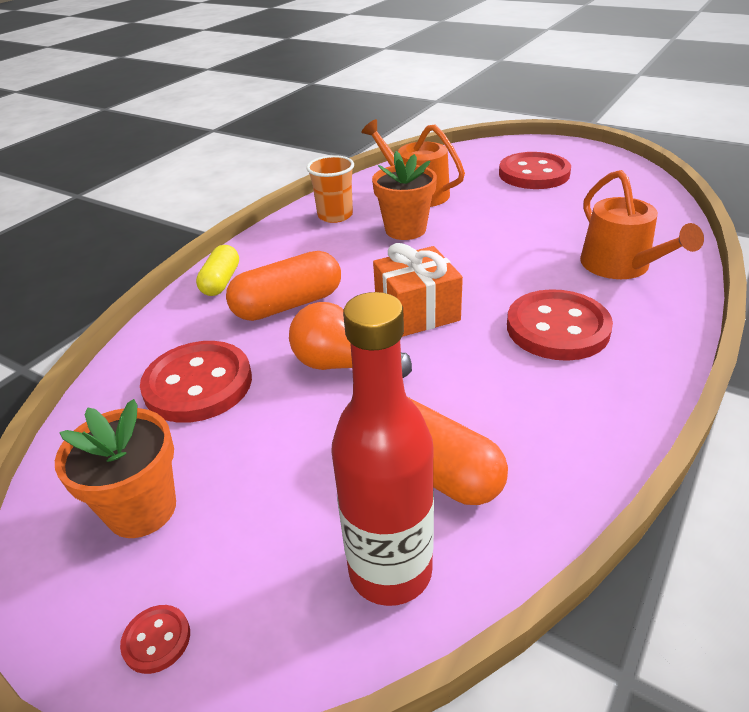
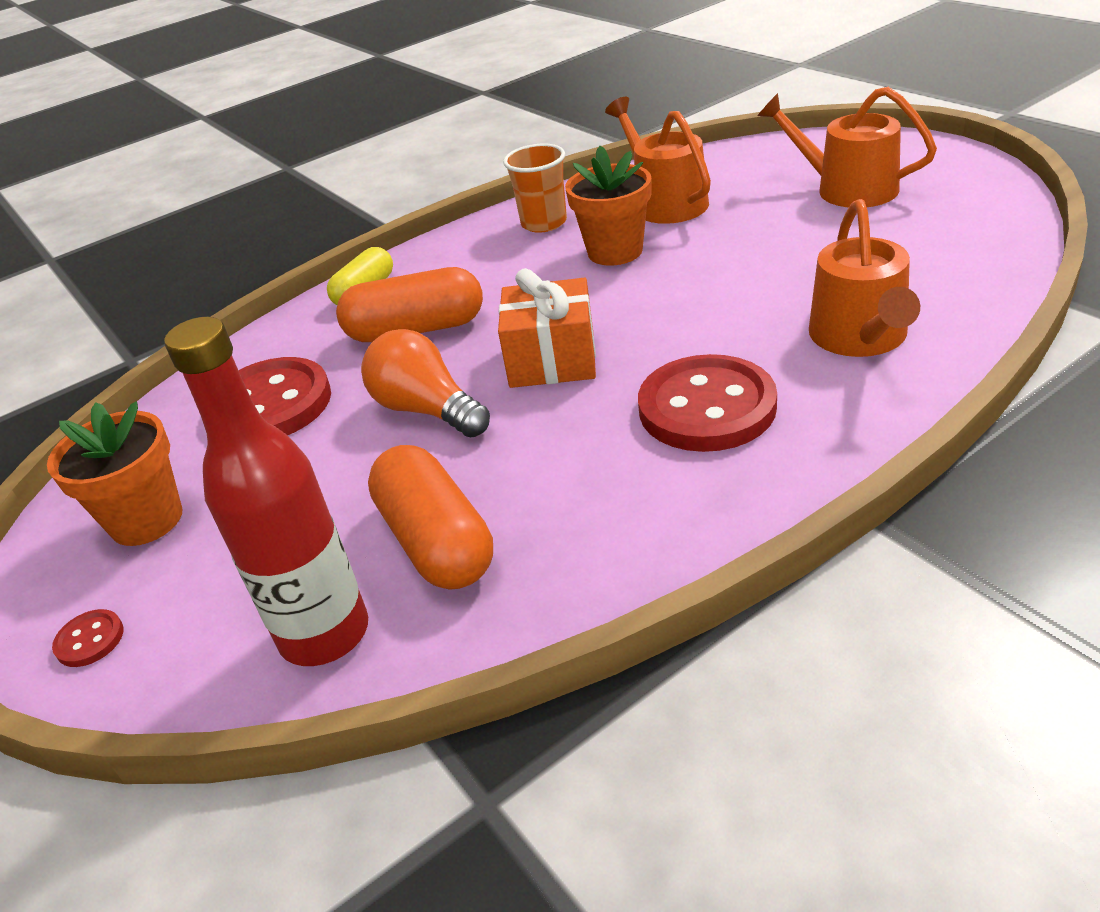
camera: 25 degrees right, 0 degrees up
red button [499,152,571,189] -> orange watering can [757,87,937,207]

